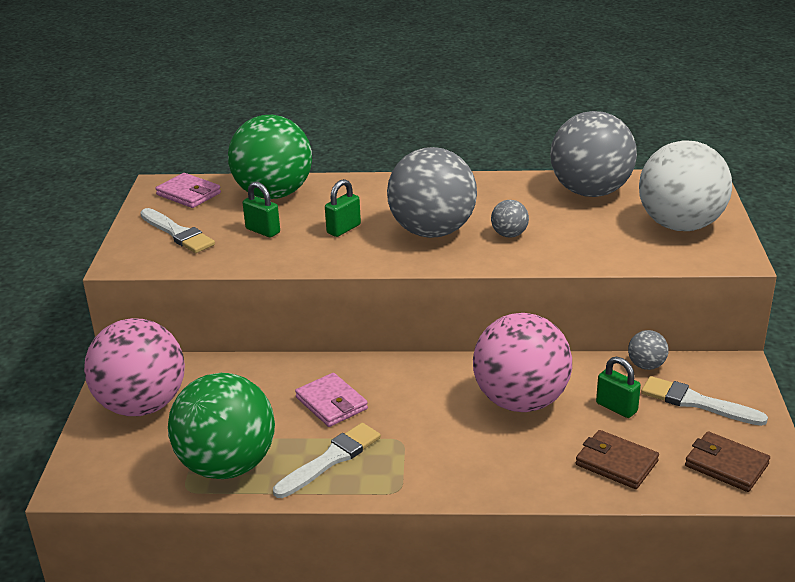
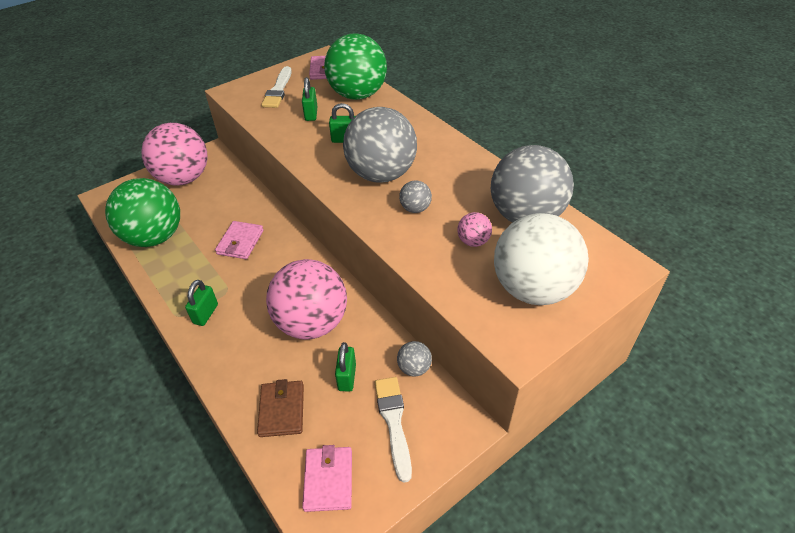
camera: 50 degrees right, 15 degrees up
white brush [273,423,381,498] -> none
brown wallet [685,431,770,492] -> pink wallet [302,445,352,512]
none -> green padlock [185,280,218,326]
none -> pink ball [457,212,492,247]

